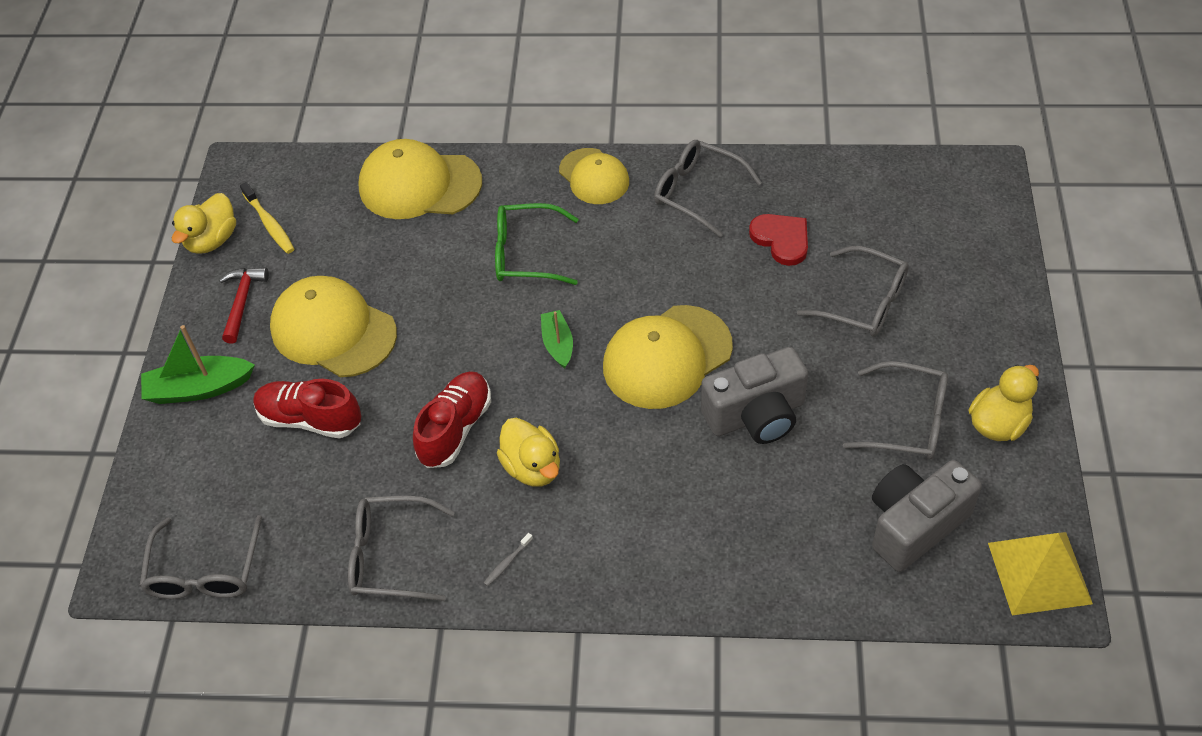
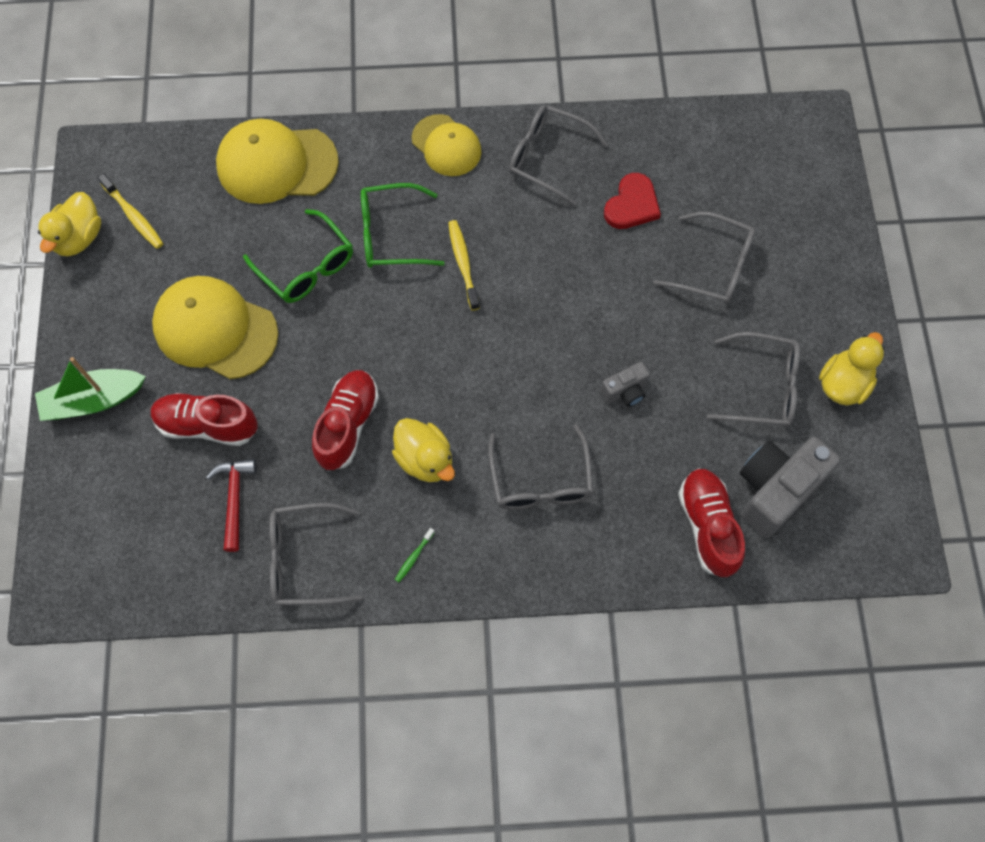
camera: 10 degrees left, 15 degrees up
grey glasses [139,515,262,599] -> grey glasses moved to [488,424,594,510]
red hammer [219,267,269,344] -> red hammer moved to [206,459,257,552]
grey toothbrush [484,533,533,586] -> green toothbrush [395,528,435,582]
green boat [541,310,573,369] -> none
yellow cap [603,305,733,409] -> none
grey camera [701,347,808,444] -> grey camera [601,362,650,407], size x0.50
red heart [749,214,808,266] -> red heart turned 75 degrees clockwise [604,173,661,229]
yellow pyramid [988,532,1093,615] -> none
none -> green glasses [243,209,353,303]
none -> yellow toothbrush [448,220,480,311]
none -> red shoe [678,468,745,577]

